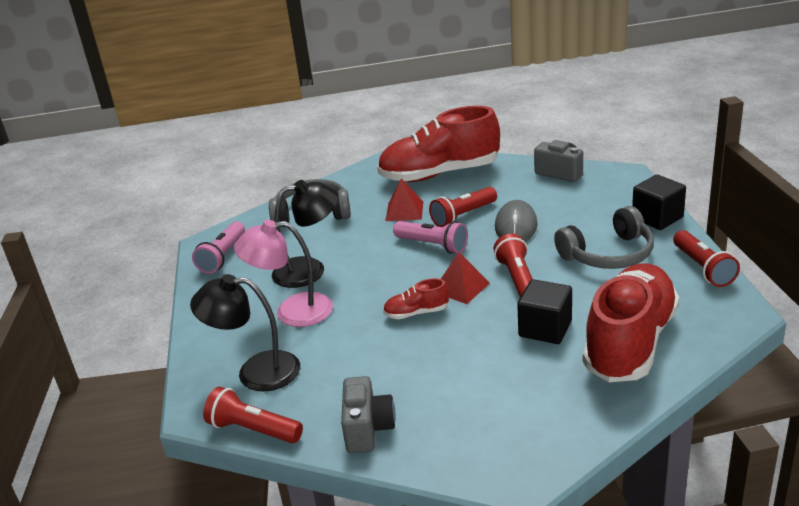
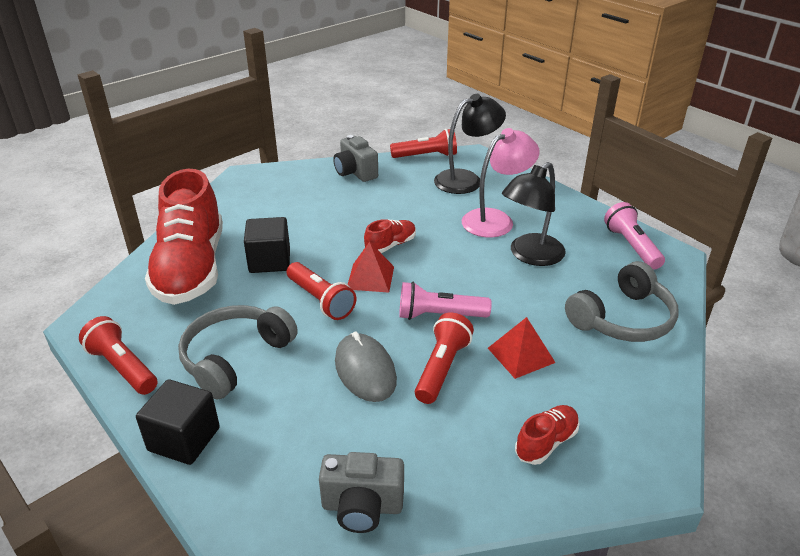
camera: 145 degrees right, 5 degrees up
red shoe [377,106,500,182] -> red shoe [515,405,580,465], size x0.42

